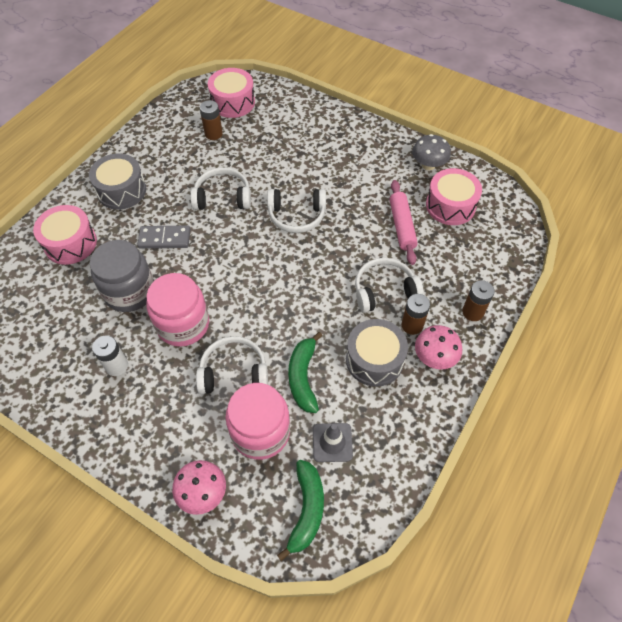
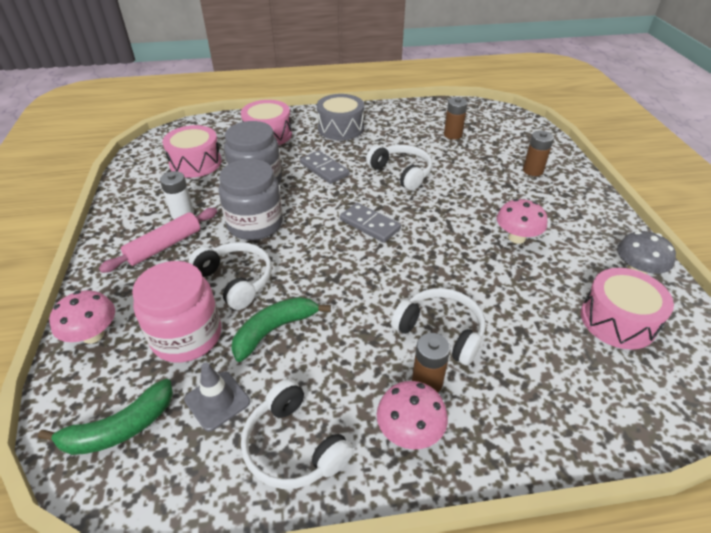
camera: 50 degrees right, 15 degrees down
pink jar [147,273,209,347] -> grey jar [219,159,283,240]
pink drum [208,68,255,118] -> pink drum moved to [162,125,222,178]
white headphones [267,189,326,233] -> white headphones moved to [241,379,354,489]
grey drum [346,319,408,387] -> none
pink rolling pin [390,180,418,265] -> pink rolling pin moved to [99,208,217,273]
brown battery [462,280,494,321] -> brown battery moved to [523,131,554,176]
none -> grey domino [340,203,401,243]
none -> pink mushroom [497,199,547,244]

